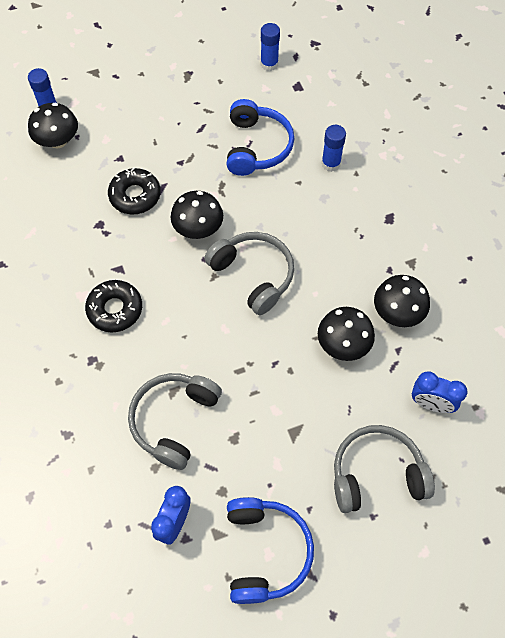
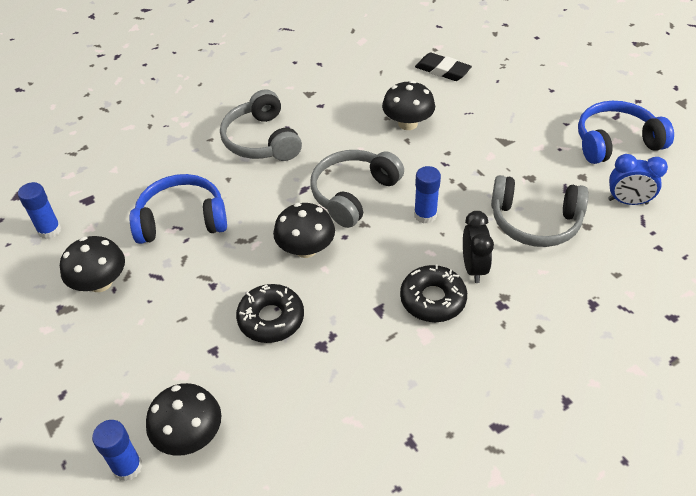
camera: 100 degrees left, 15 degrees down
blue glue stick [321,125,346,172] -> blue glue stick moved to [414,166,441,224]
grey headphones [334,425,435,513] -> grey headphones moved to [220,89,302,161]
black mushroom [374,275,430,327] -> black mushroom moved to [60,236,125,292]
blue clock [412,371,468,413] -> black eraser [415,52,472,81]
none -> black clock [463,211,494,283]

